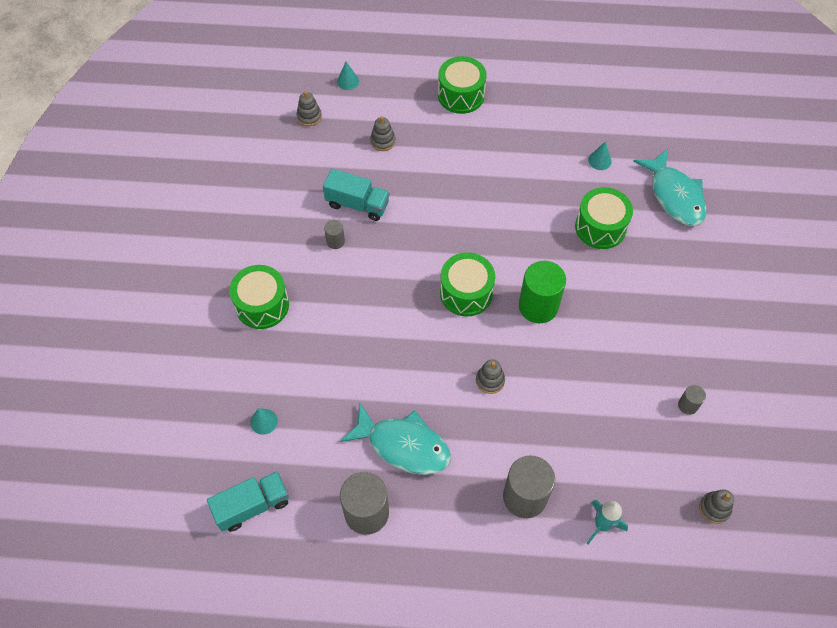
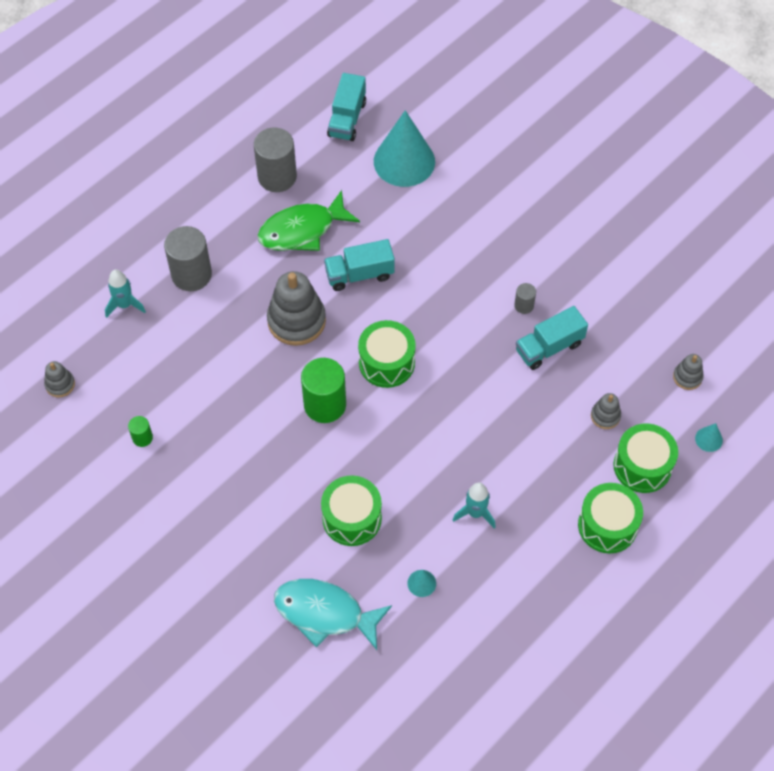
camera: 130 degrees right, 0 degrees up
green drum [229,265,289,329] -> green drum moved to [613,424,678,493]
turquoise cone [250,408,278,435] -> turquoise cone [374,110,435,187], size x2.49
turquoise fish [340,403,451,475] -> green fish [257,190,360,251]
grey stacking toy [476,359,505,394] -> grey stacking toy [267,271,326,346], size x2.03
grey cylinder [678,385,706,415] -> green cylinder [128,416,153,447]
none -> turquoise truck [324,239,395,291]
none -> turquoise rocket [453,482,495,528]

